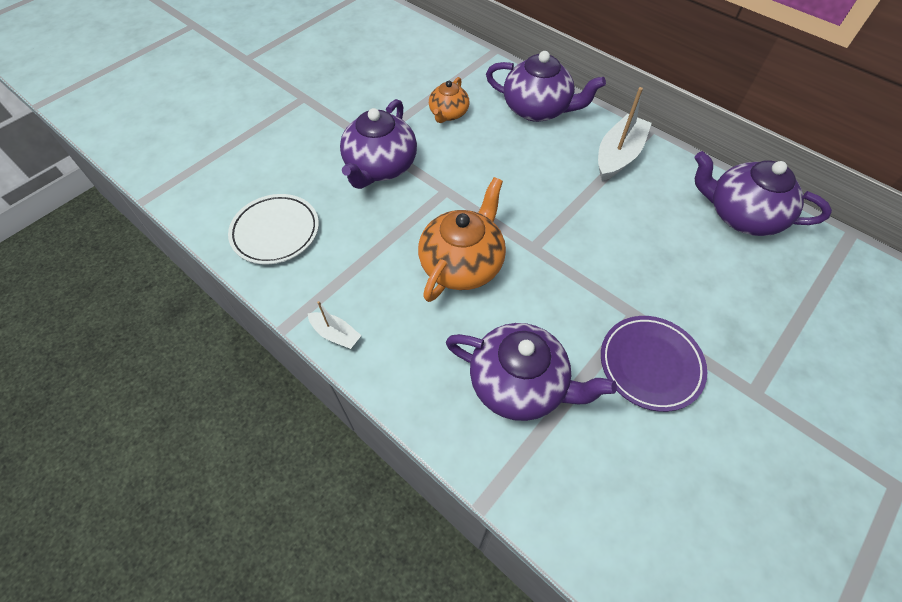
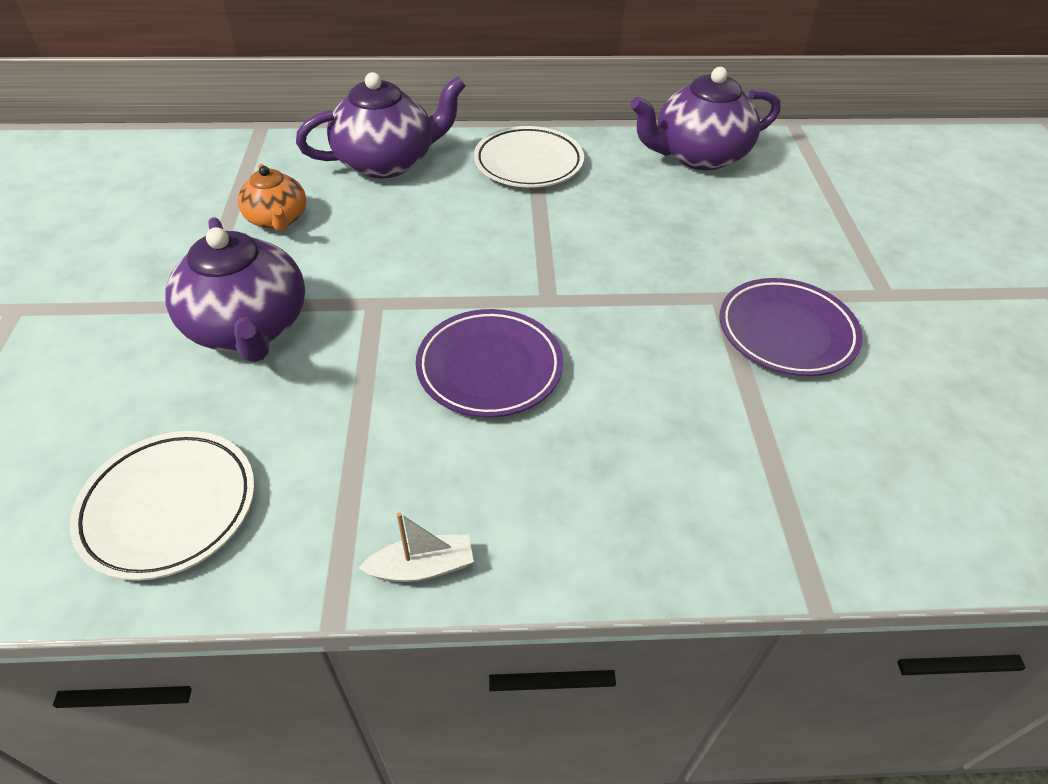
camera: 45 degrees left, 10 degrees down
orange teapot [418,177,506,302] -> purple plate [416,309,563,418]
purple teapot [446,323,617,421] -> none
white boat [598,87,652,181] -> white plate [474,126,584,188]

